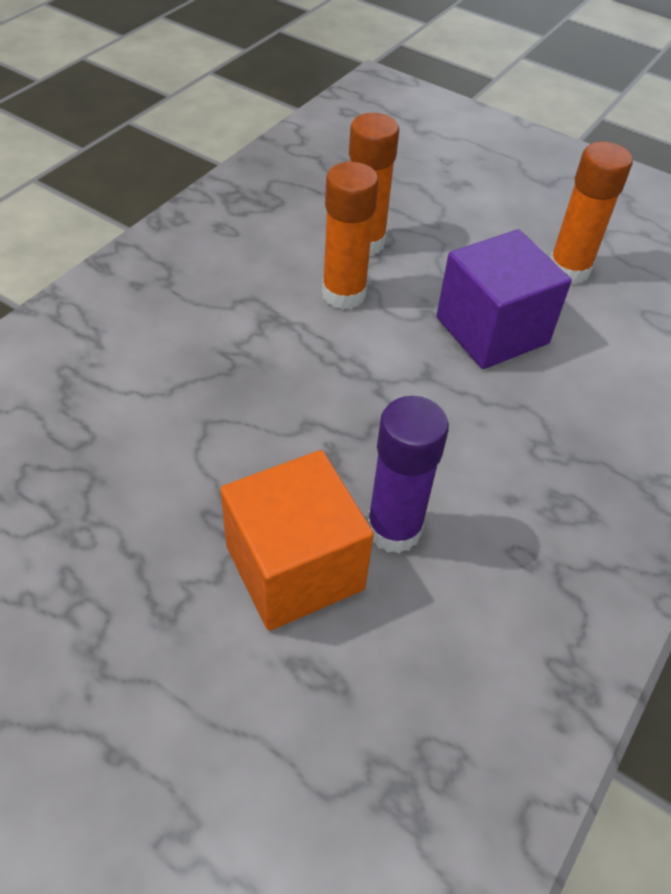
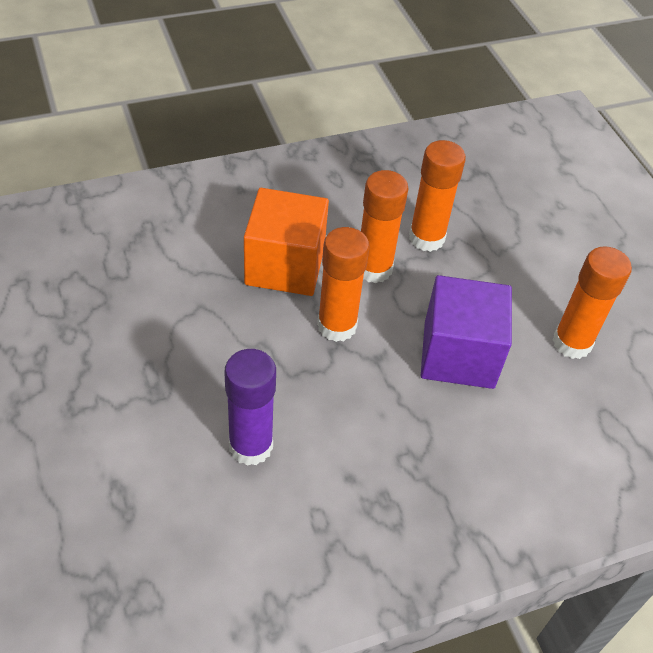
camera: 35 degrees right, 0 degrees up
orange cube [220,450,374,631] -> orange cube moved to [244,188,329,296]
none -> orange glue stick [317,227,370,342]

